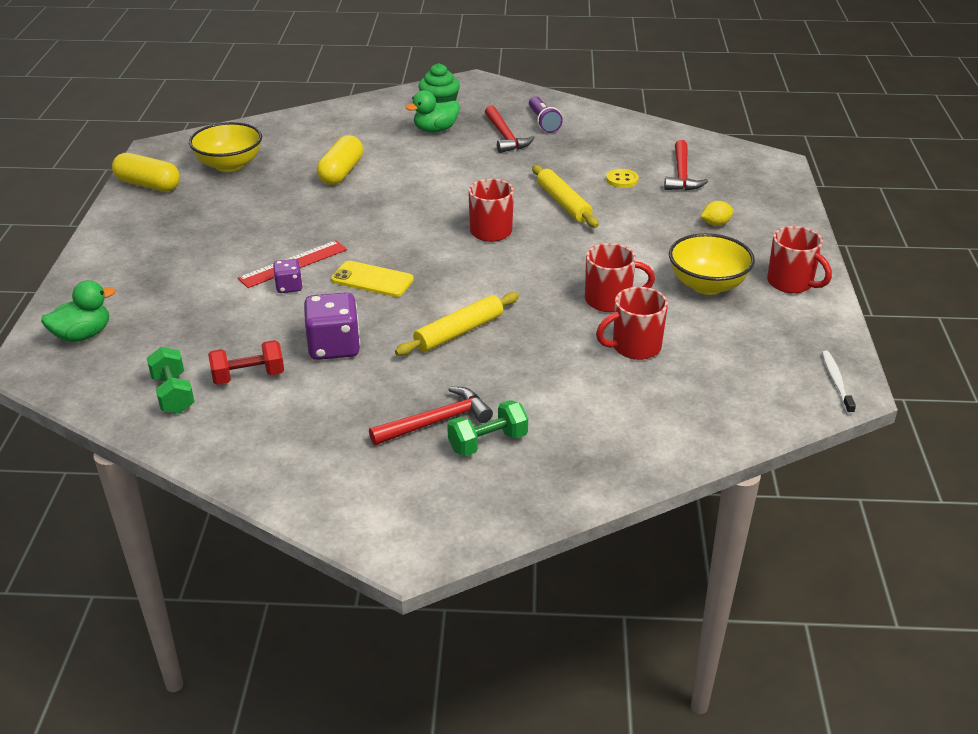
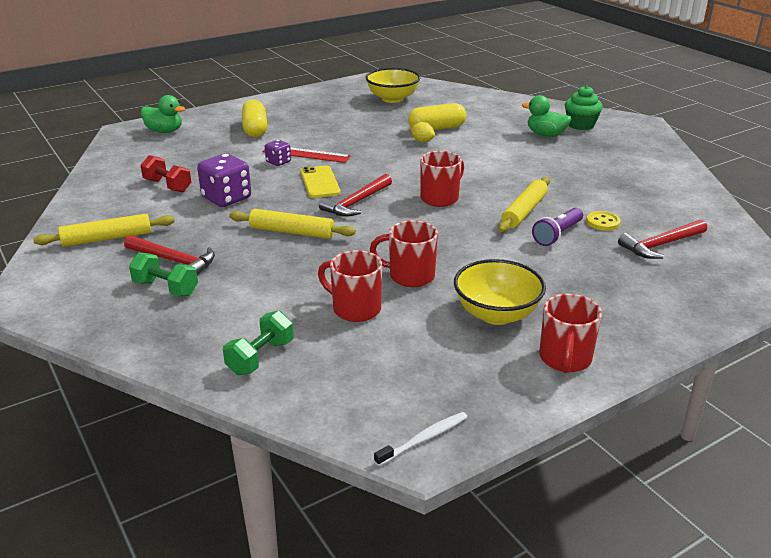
camera: 55 degrees right, 5 degrees down
yellow capsule [112,153,180,192] -> yellow capsule moved to [242,99,267,137]
green dumbbell [147,347,194,414] -> green dumbbell moved to [223,310,294,375]
red hammer [485,106,535,153] -> red hammer moved to [319,174,392,217]
purple flashlight [529,96,563,133] -> purple flashlight moved to [532,208,583,246]
red mug [585,243,655,312] -> red mug turned 135 degrees clockwise [370,220,438,287]
yellow lemon [701,201,734,226] -> yellow lemon moved to [411,122,435,142]
none -> yellow rolling pin [33,214,175,247]

